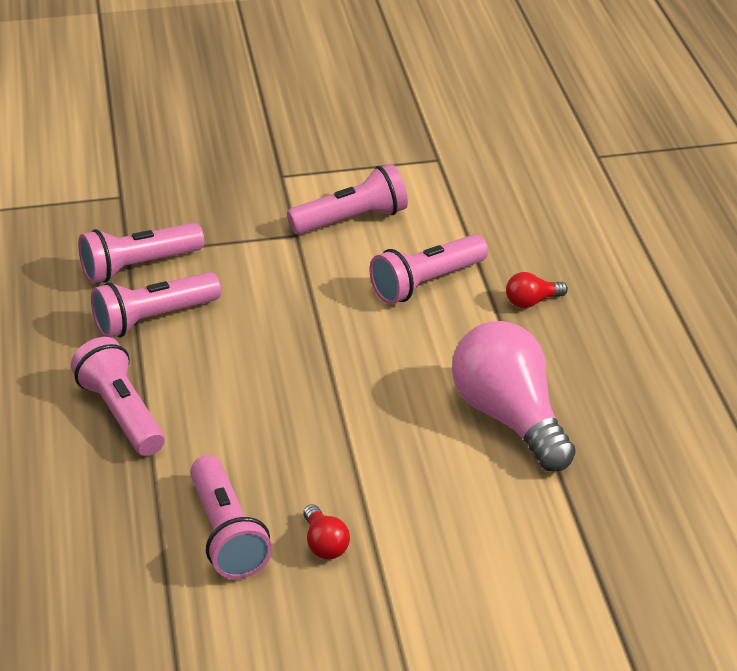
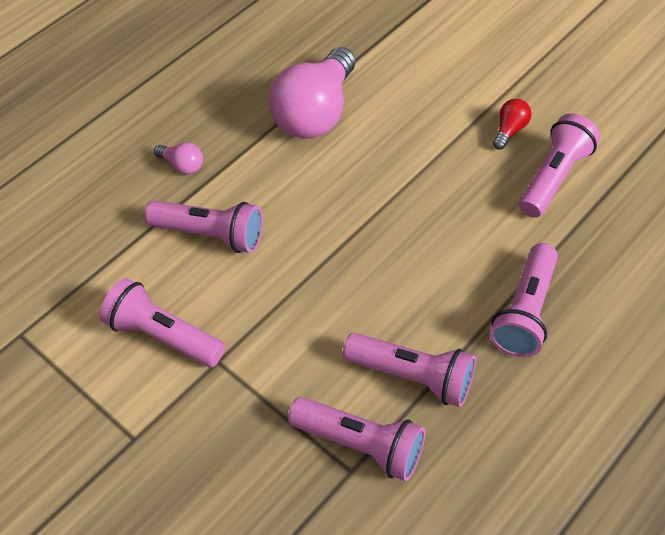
camera: 125 degrees left, 15 degrees up
red light bulb [506,272,568,308] -> pink light bulb [154,143,203,175]

